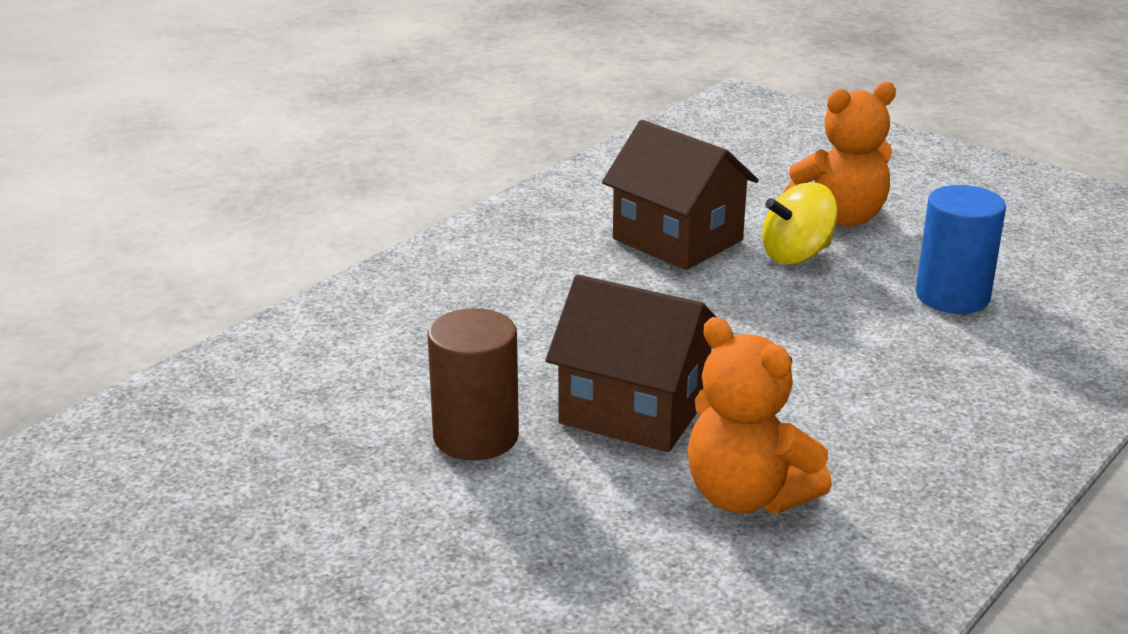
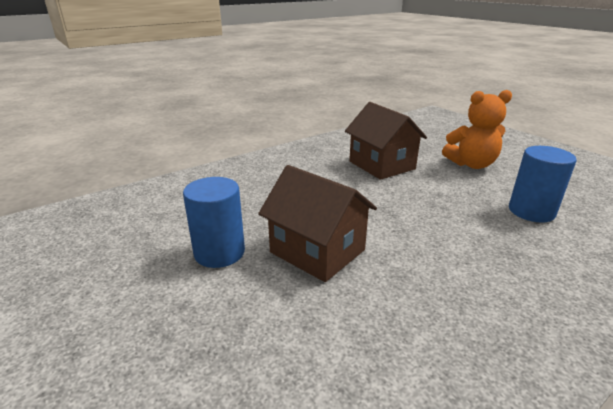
camera: 15 degrees right, 0 degrees up
brown cylinder [427,308,519,460] -> blue cylinder [183,177,245,268]
orange teddy bear [688,317,832,514] -> none
yellow spinning top [762,182,838,265] -> none

